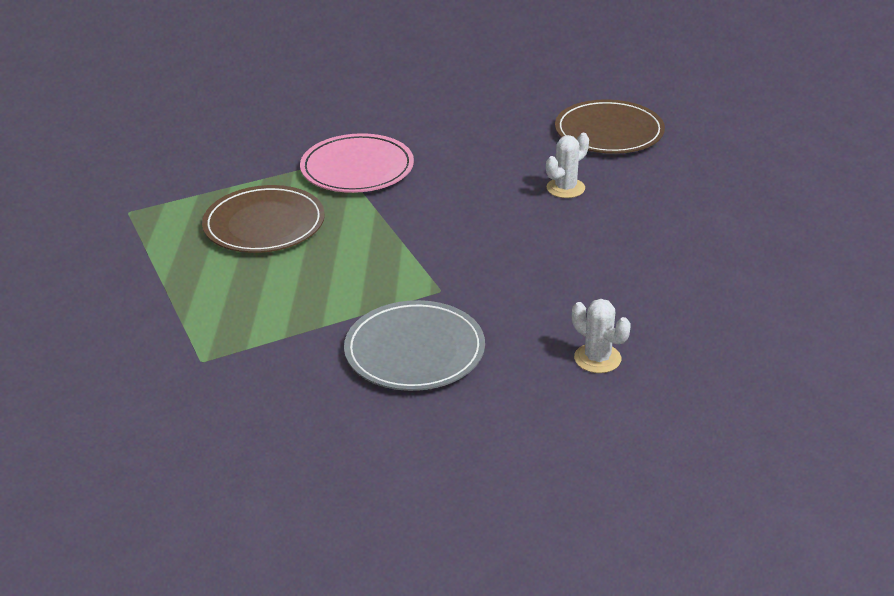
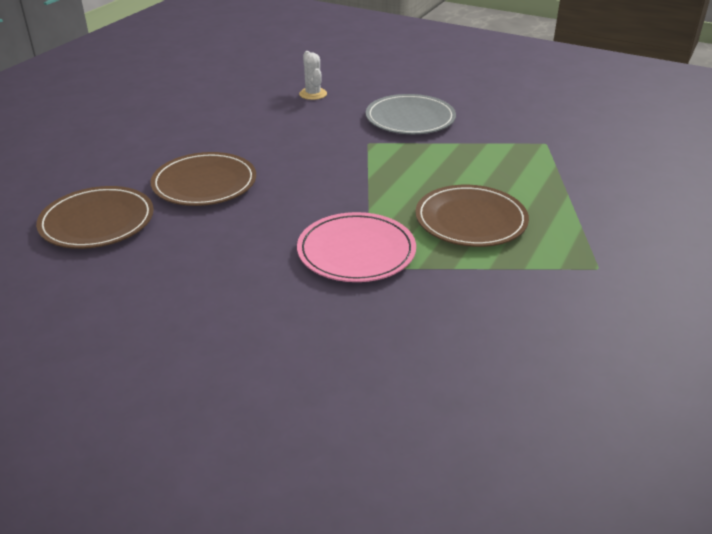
camera: 155 degrees left, 0 degrees up
white cactus [546,133,589,198] -> brown plate [150,152,256,206]

